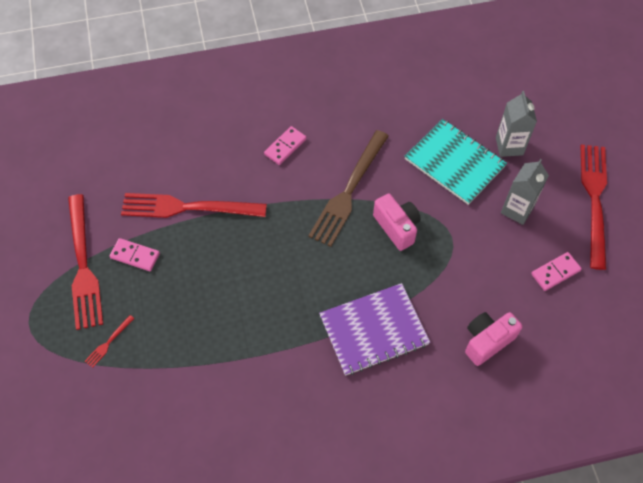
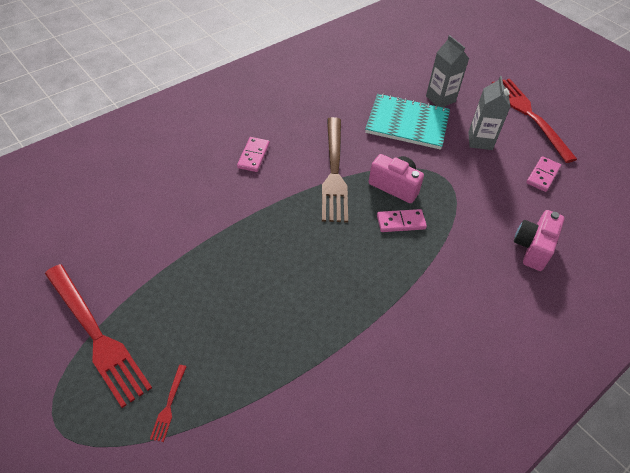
camera: 30 degrees left, 10 degrees down
pink domino [109,238,160,271] -> pink domino moved to [377,209,427,232]
red fork [121,193,267,218] -> none
purple notebook [319,283,430,376] -> none

